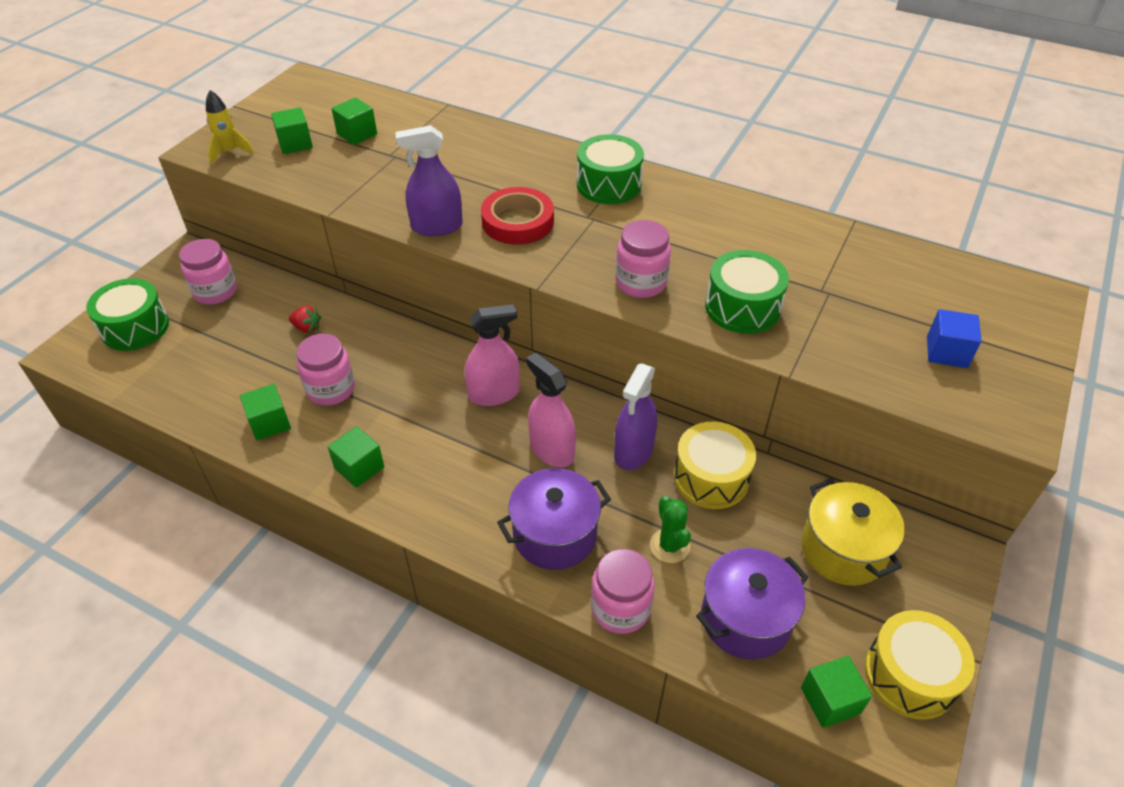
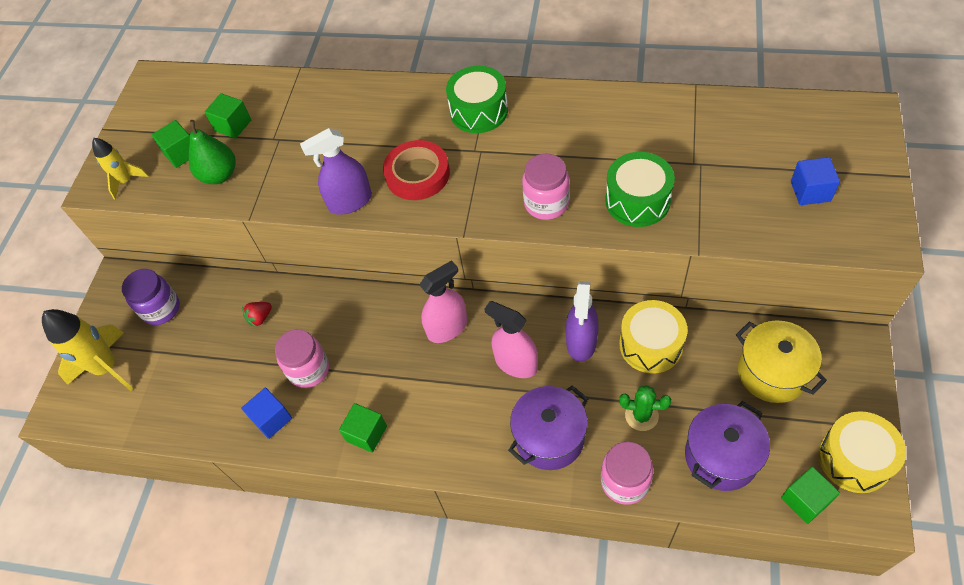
camera: 10 degrees left, 10 degrees up
green drum [86,278,169,351] -> yellow rocket [42,309,134,391]
pink jar [179,239,237,305] -> purple jar [122,269,180,325]
green cube [240,384,291,441] -> blue cube [241,387,292,439]
red strawberry [289,306,321,333] -> red strawberry turned 135 degrees clockwise [242,302,272,328]
green cactus [650,496,691,563] -> green cactus turned 45 degrees counterclockwise [619,385,671,431]
none -> green pear [189,120,236,184]

